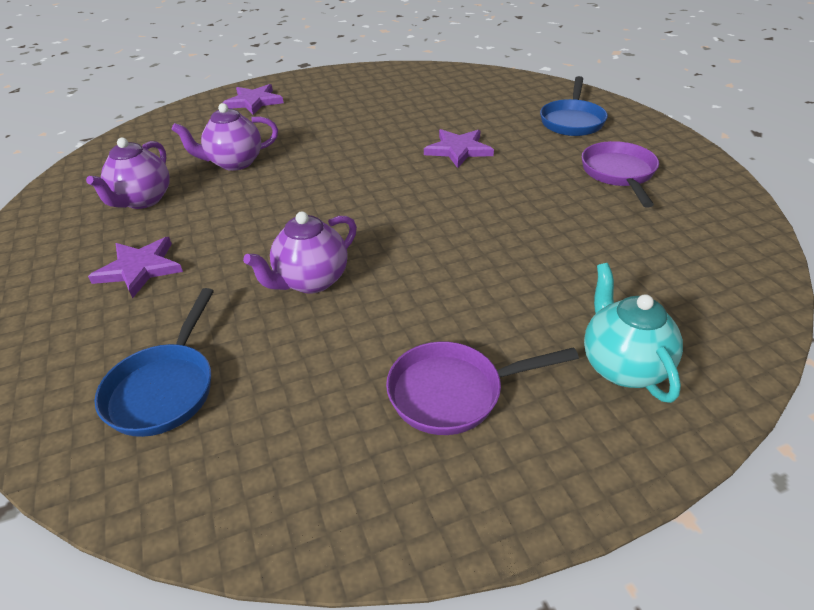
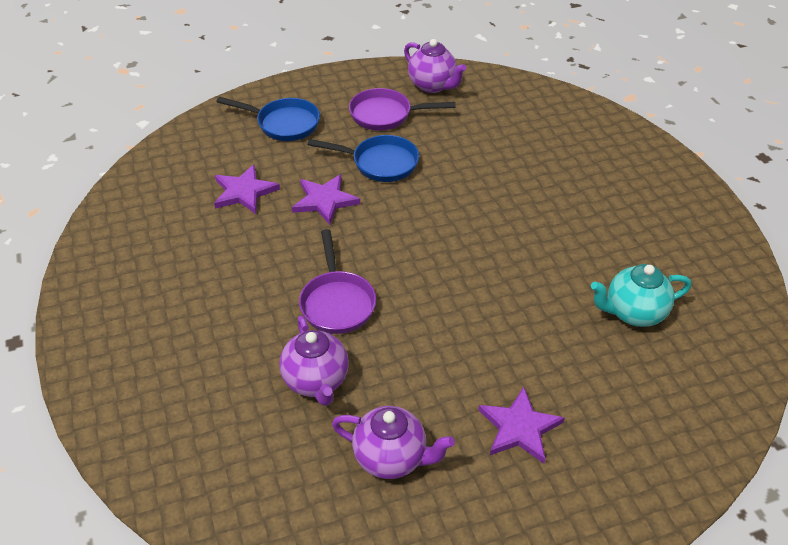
camera: 90 degrees left, 5 degrees up
blue pan [95,288,214,437] -> blue pan moved to [307,135,419,182]
purple star [223,84,284,115] -> purple star moved to [214,165,280,214]
purple teapot [243,211,357,294] -> purple teapot moved to [404,39,466,93]
purple pan [386,342,579,435] -> purple pan moved to [299,229,376,334]
turquoise teapot [584,263,683,403] -> turquoise teapot moved to [591,264,691,327]

